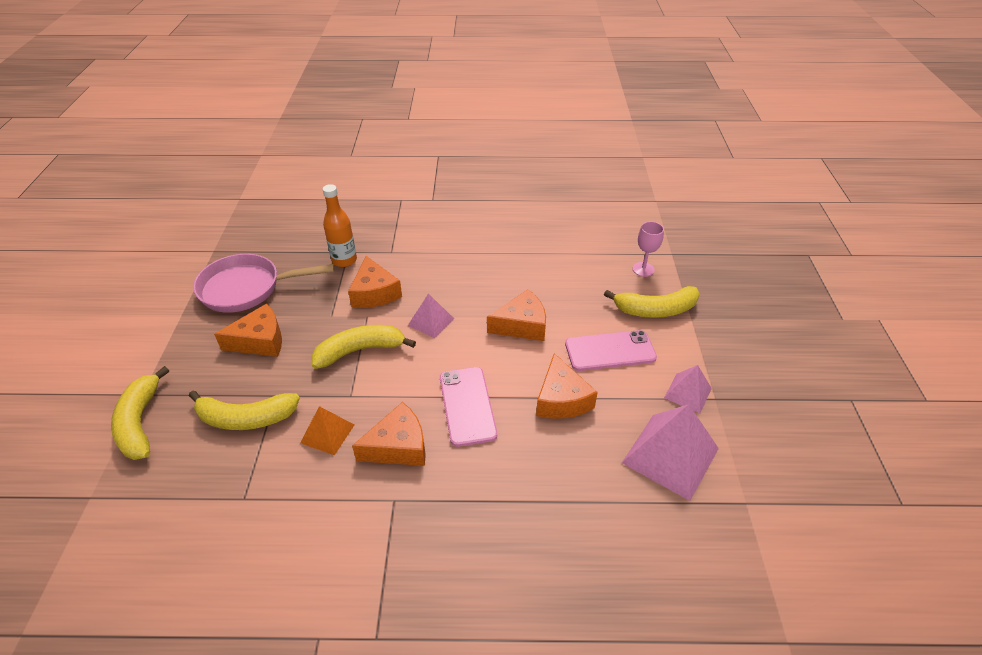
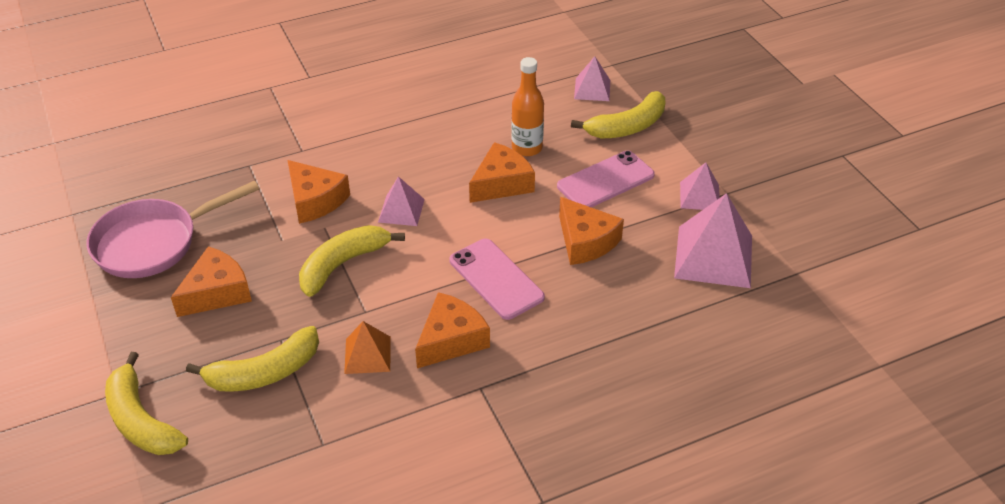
camera: 25 degrees left, 0 degrees up
orange bottle [322,184,357,267] -> orange bottle moved to [511,57,544,157]
pink goblet [633,221,664,277] -> pink pyramid [574,56,610,101]

